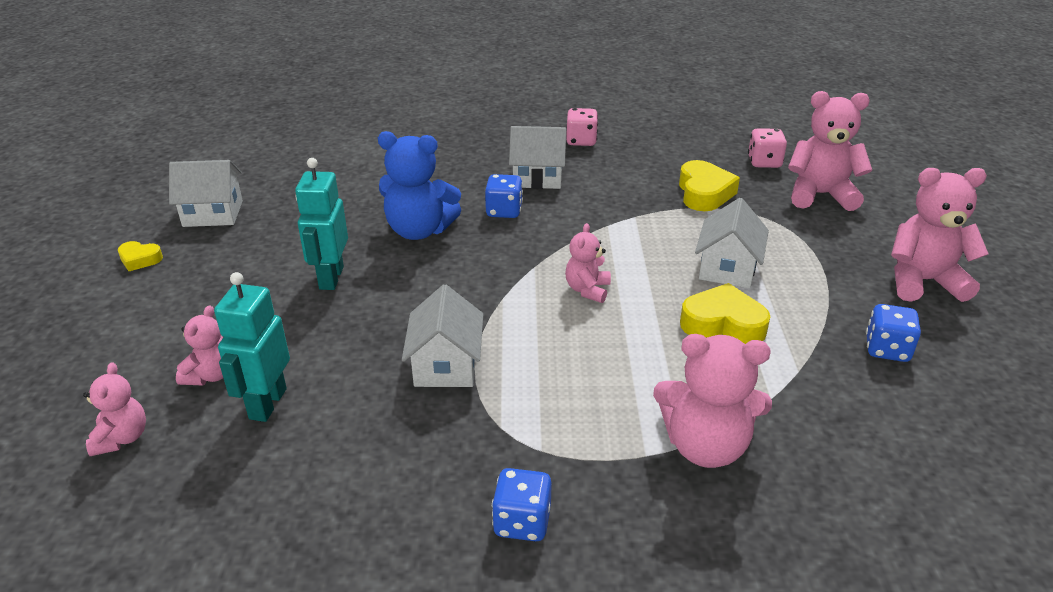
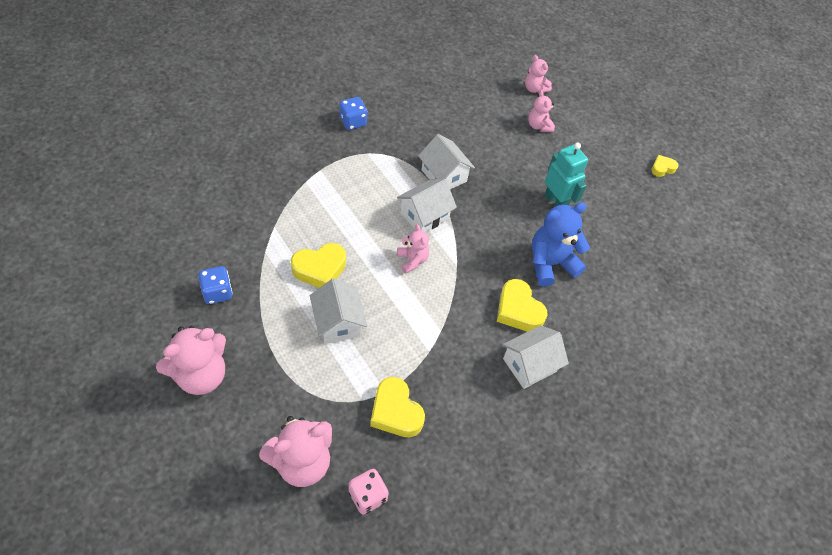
camera: 140 degrees right, 20 degrees up
white house [169,160,243,227] -> white house moved to [397,179,457,232]
turquoise robot [214,272,290,422] -> none
blue dice [485,174,523,218] -> yellow heart [497,279,547,332]
pink dice [566,108,598,146] -> none
pink teddy bear [653,334,772,468] -> none

